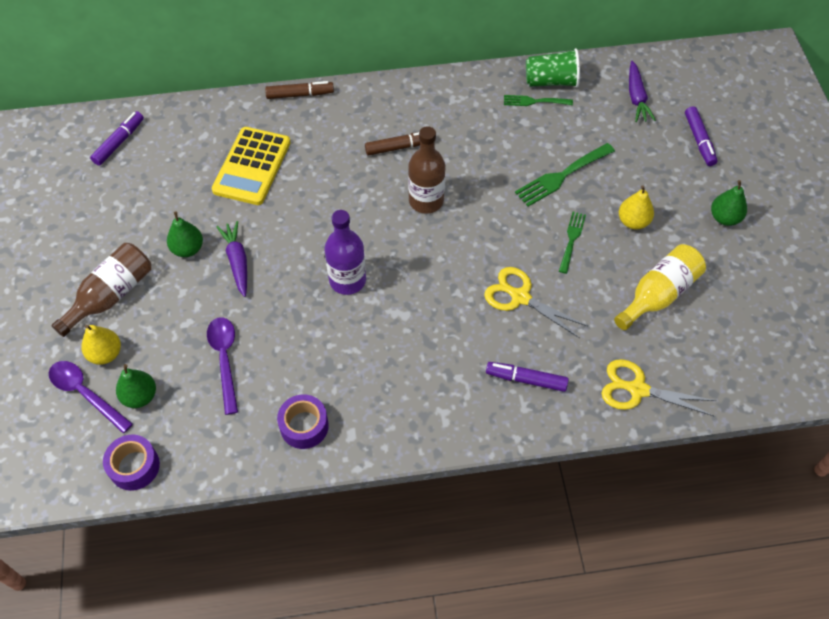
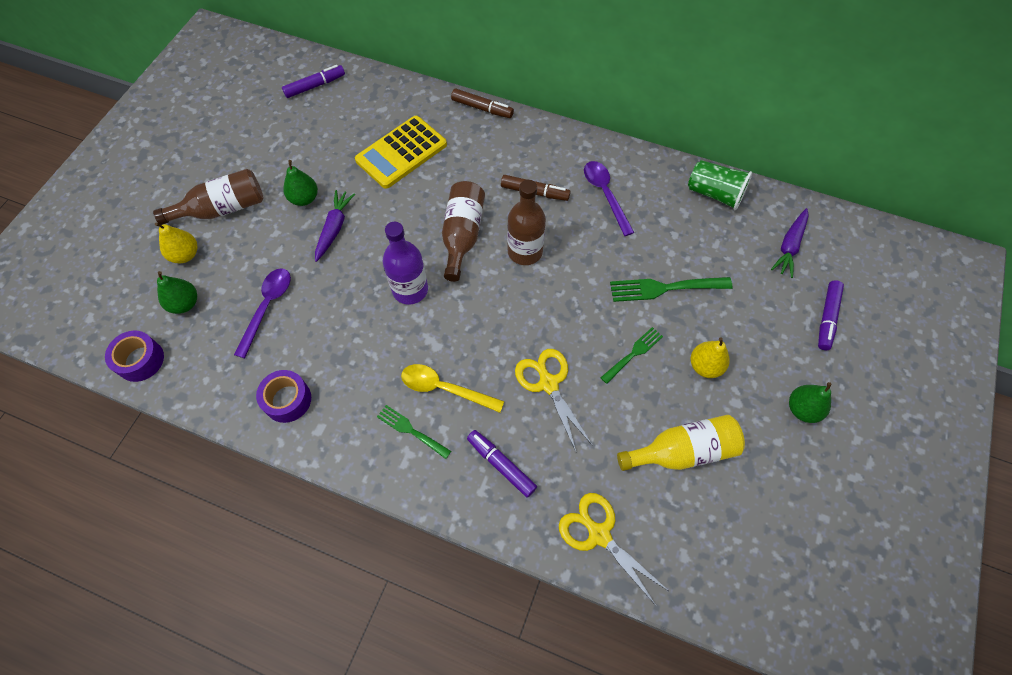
camera: 30 degrees right, 5 degrees up
purple spoon [49,361,133,433] -> purple spoon moved to [584,161,634,236]
green fork [504,95,573,106] -> green fork moved to [377,405,451,459]
none -> yellow spoon [401,364,504,413]
none -> brown bottle [442,181,485,282]

